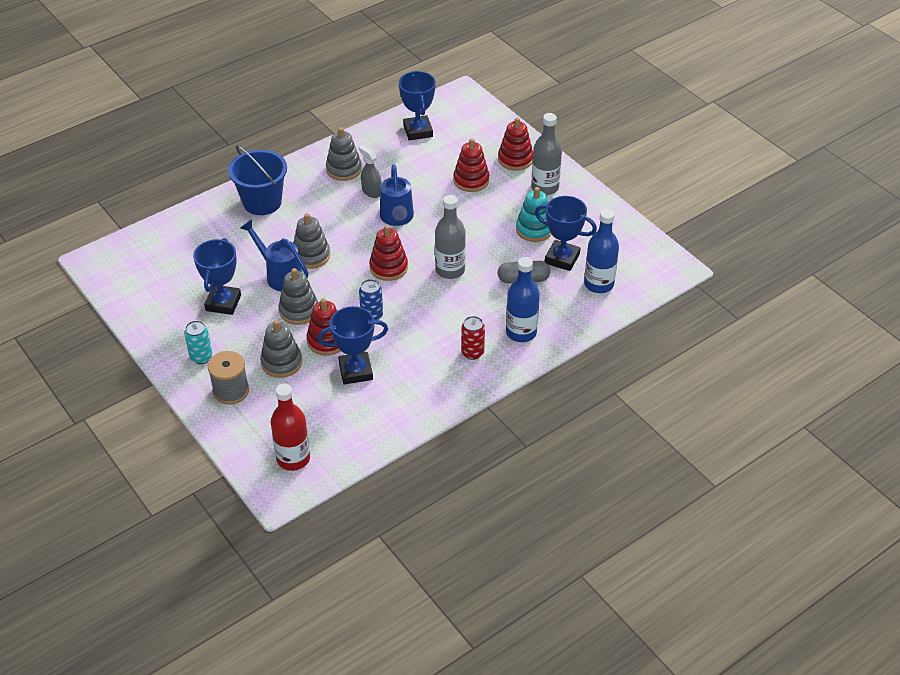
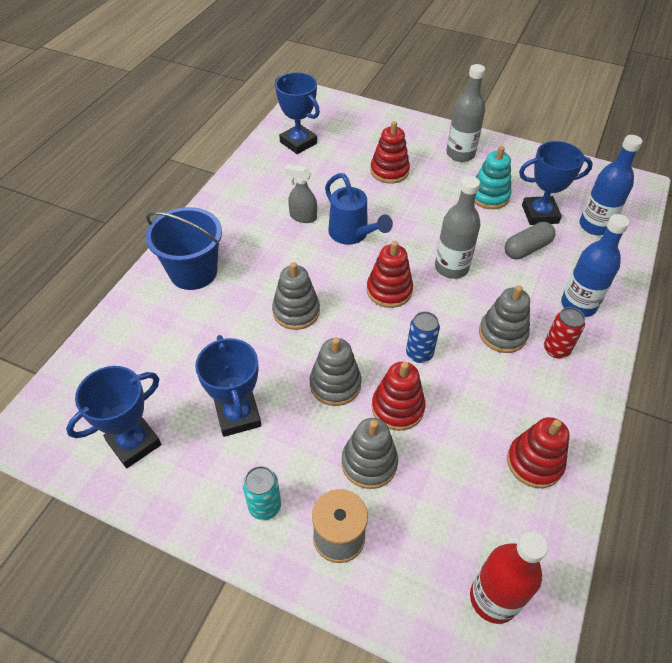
camera: 30 degrees left, 5 degrees up
blue watering can [241,220,308,291] -> none
blue trophy [317,306,388,385] -> blue trophy moved to [66,366,161,468]
grey stacking toy [326,127,362,181] -> grey stacking toy moved to [479,285,530,353]
red stacking toy [498,117,533,171] -> red stacking toy moved to [507,417,570,488]

